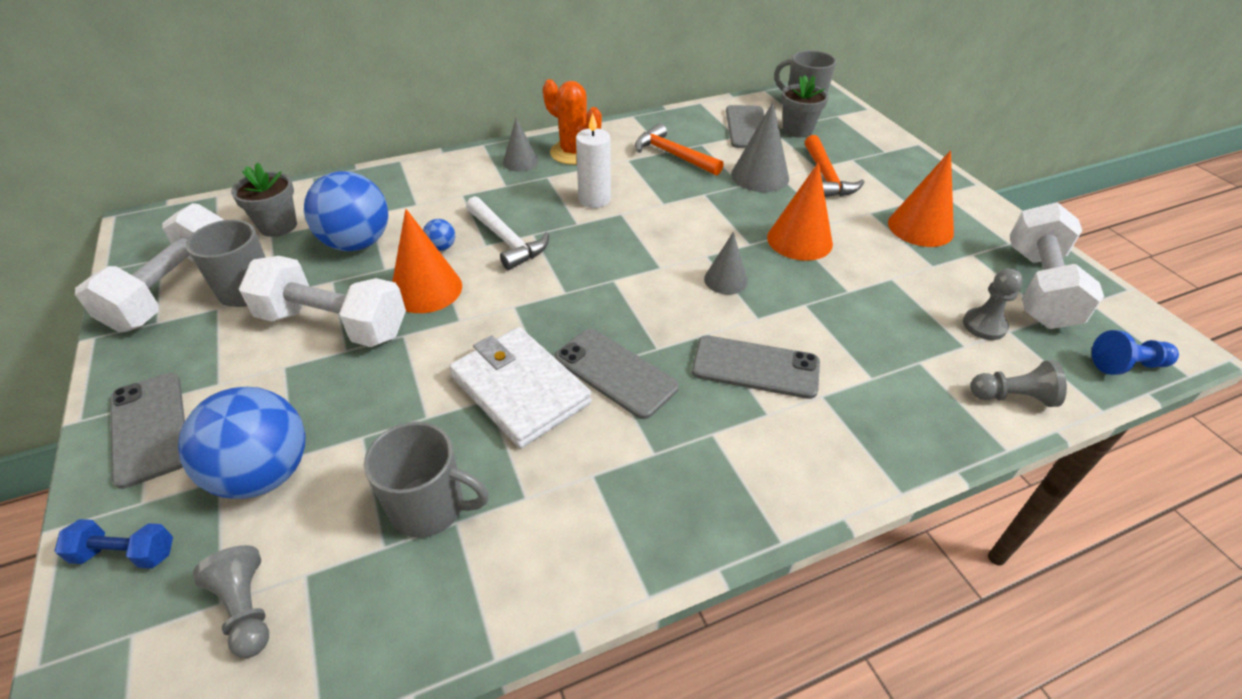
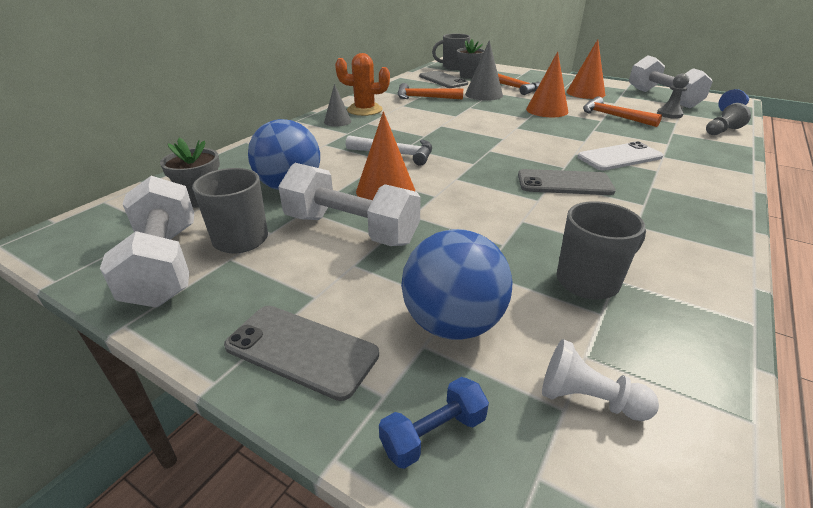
camera: 35 degrees left, 10 degrees down
grey pawn [193,545,269,658] -> white pawn [542,339,659,421]
white dumbbell [239,256,406,347] -> white dumbbell turned 45 degrees clockwise [278,163,421,246]
blue ball [423,219,455,251] -> none
white wallet [449,327,592,448] -> none
white candle [576,113,611,208] -> none
grey phone [692,335,820,399] -> white phone [577,141,663,171]
grey cone [704,232,748,295] -> none
none -> orange hammer [583,96,662,127]

